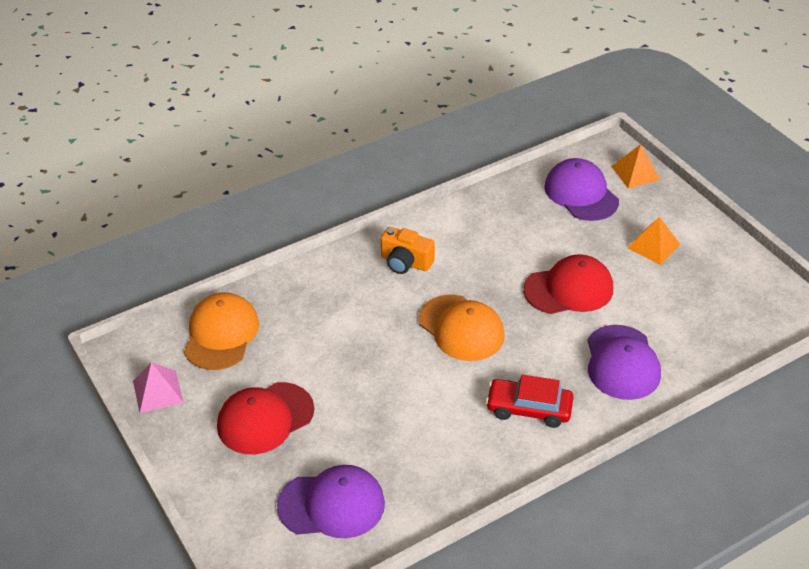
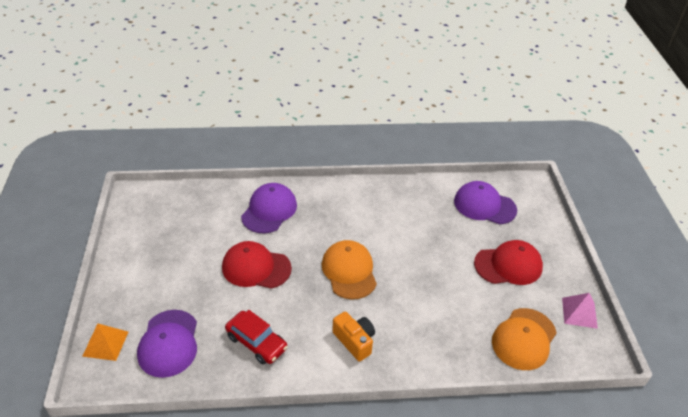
camera: 155 degrees left, 0 degrees up
red car [486,375,574,428] -> red car moved to [225,310,288,364]
orange pyramid [627,217,680,265] -> none

